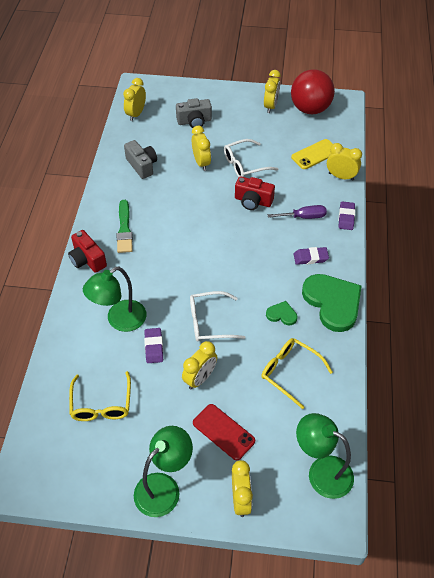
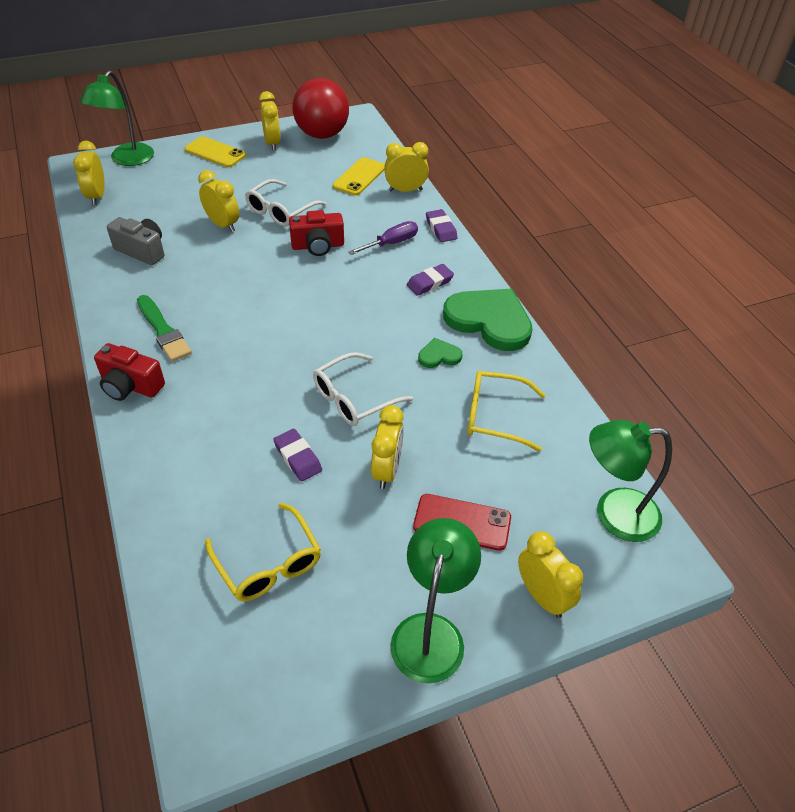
camera: 30 degrees left, 5 degrees down
green lamp [83,267,146,332] -> green lamp moved to [80,70,154,166]
grey camera [176,98,212,128] -> none
none -> yellow phone [185,136,246,167]

